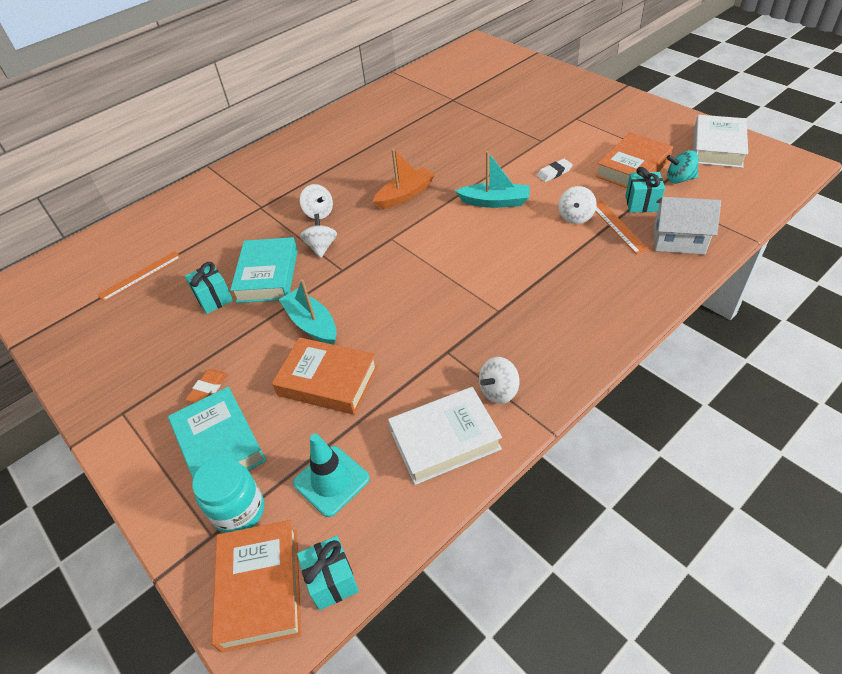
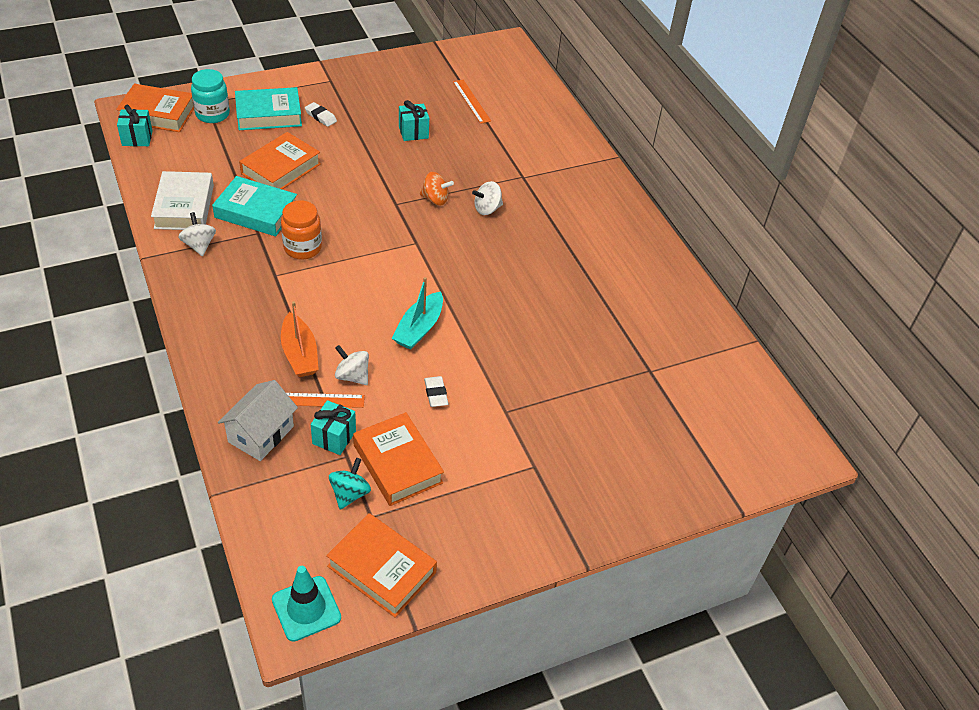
camera: 100 degrees right, 0 degrees up
orange eraser [185,369,227,403] -> white eraser [305,102,337,127]
turquoise book [230,237,298,303] -> turquoise book moved to [212,176,297,236]
turquoise boat [279,279,337,345] -> none
turquoise traffic cone [293,433,370,517] -> turquoise traffic cone moved to [272,566,341,642]
white spinning top [300,214,337,258] -> orange spinning top [420,172,454,206]
orange boat [372,149,435,209] -> orange boat moved to [281,301,319,377]
white book [693,115,748,168] -> orange book [326,513,437,618]
none -> orange jar [281,200,322,259]

